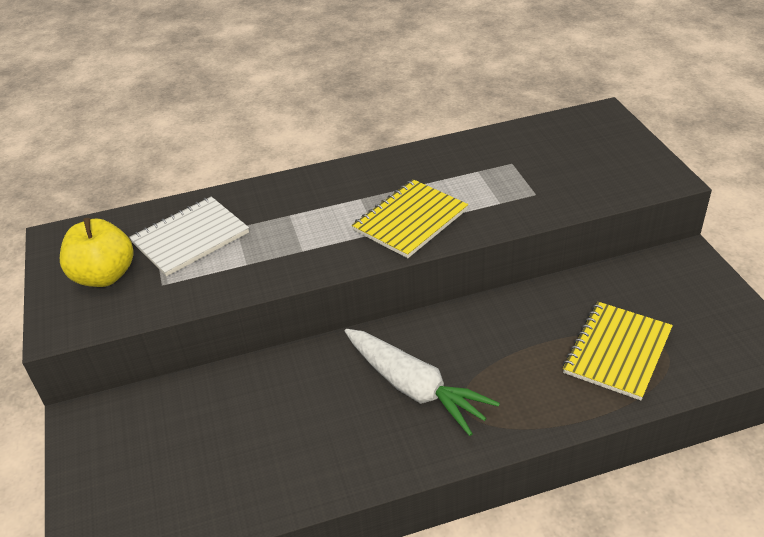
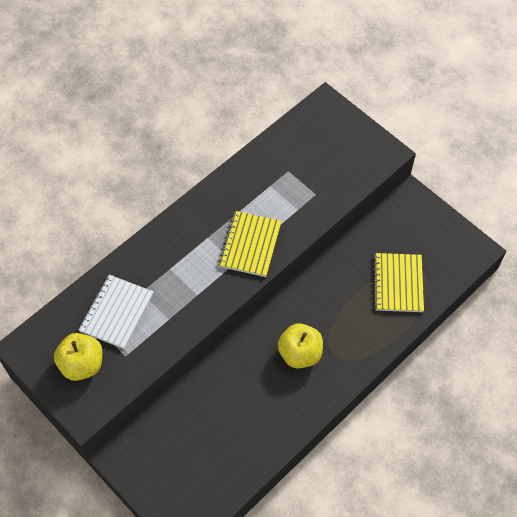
camera: 30 degrees left, 20 degrees up
white carrot [345,329,500,436] -> yellow apple [278,323,323,369]

